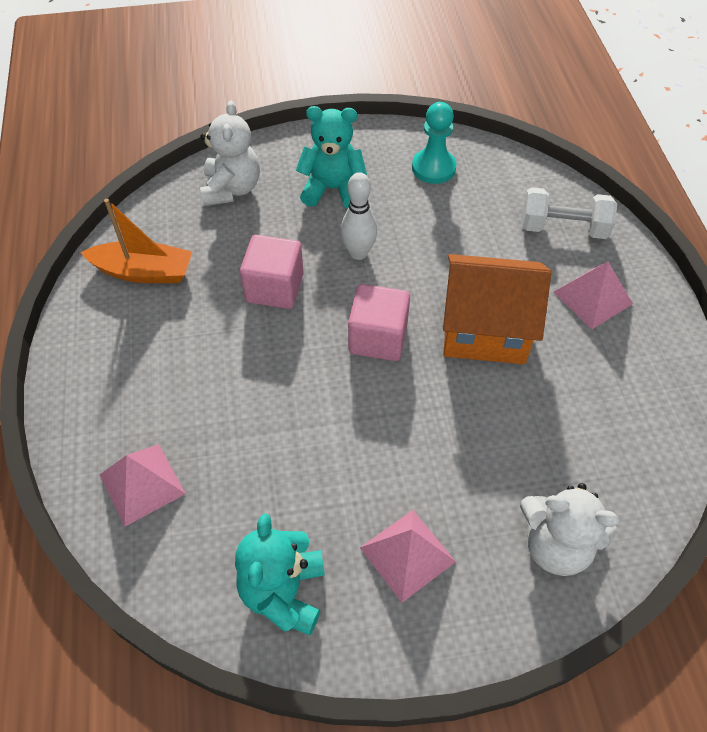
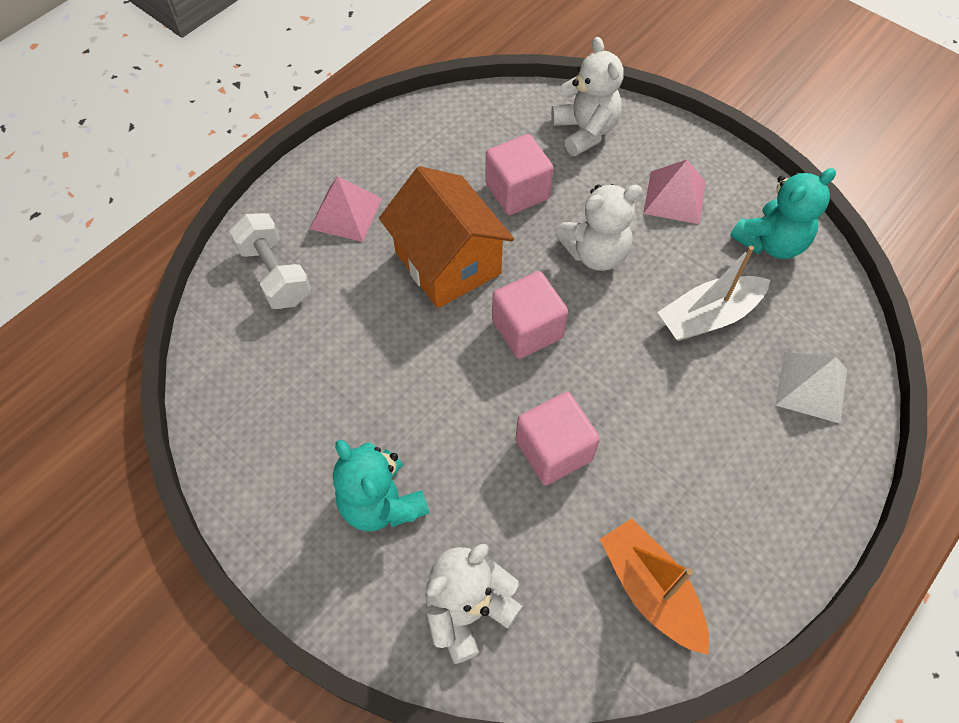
camera: 130 degrees left, 5 degrees up
pink pyramid [100,444,186,527] -> white pyramid [775,352,847,423]
white bowling pin [340,172,377,260] -> none
turquoise pawn [412,102,457,184] -> none
none -> pink cube [485,134,553,215]
none -> white teddy bear [555,184,642,271]
none -> white boat [658,246,770,341]

